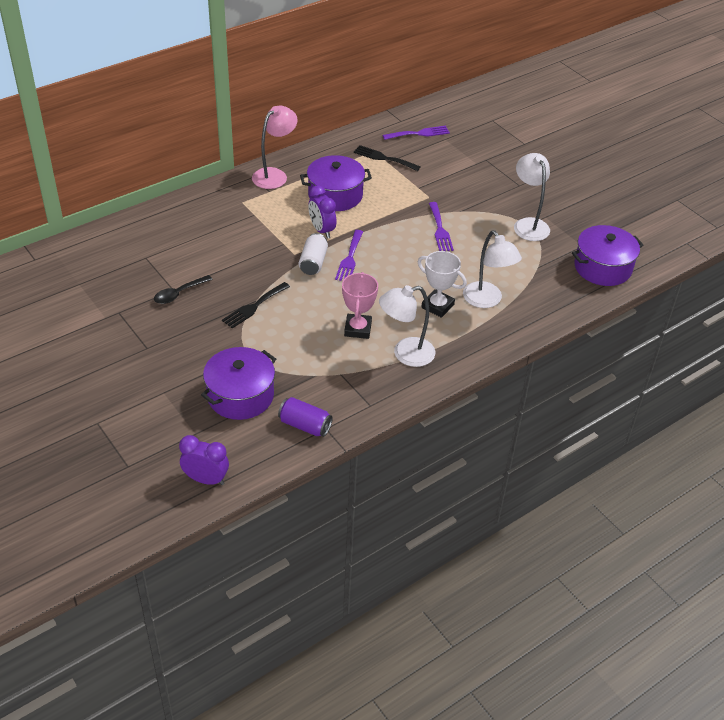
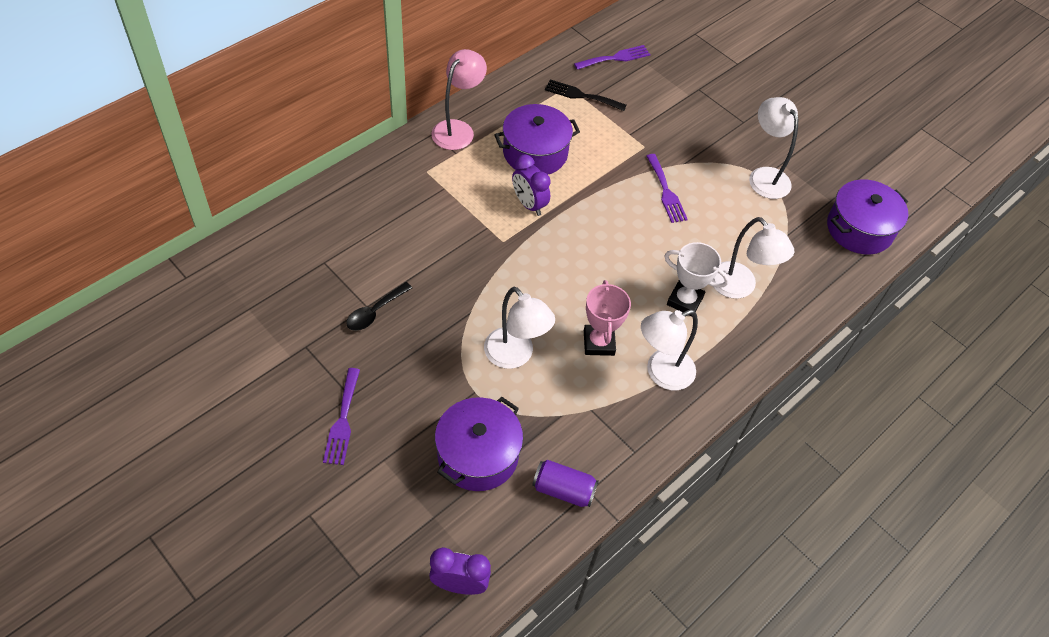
camera: 10 degrees left, 10 degrees up
black fork [222,282,290,329] -> none
white can [299,233,328,275] -> none
purple fork [335,230,363,281] -> purple fork moved to [323,368,360,465]
none -> white lamp [484,287,555,369]

